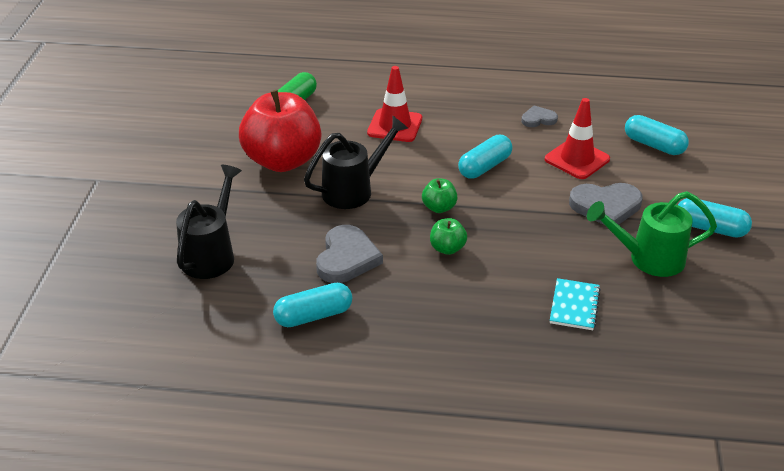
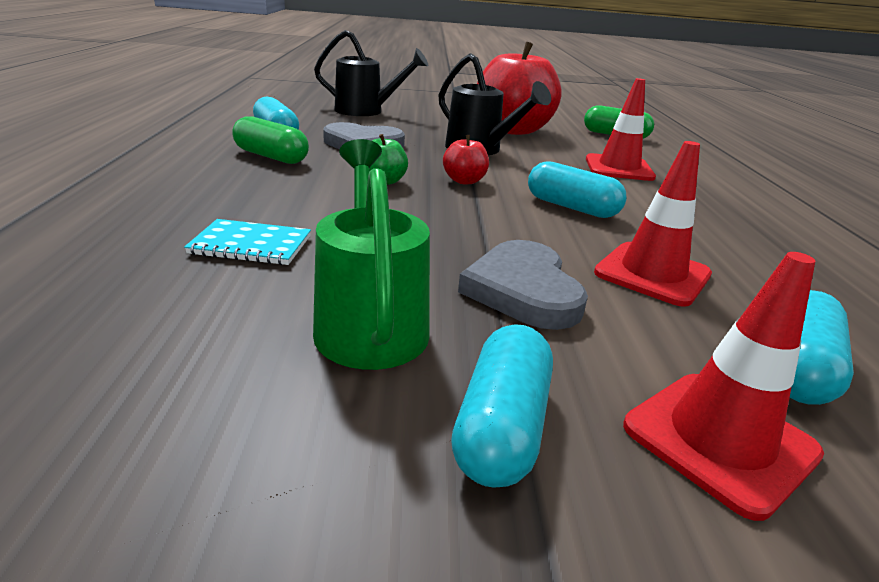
camera: 80 degrees right, 10 degrees down
green apple [422,178,458,213] -> red apple [443,135,489,184]
grey heart [521,105,558,127] -> none
none -> green capsule [232,116,309,164]
none -> red traffic cone [623,252,824,521]

